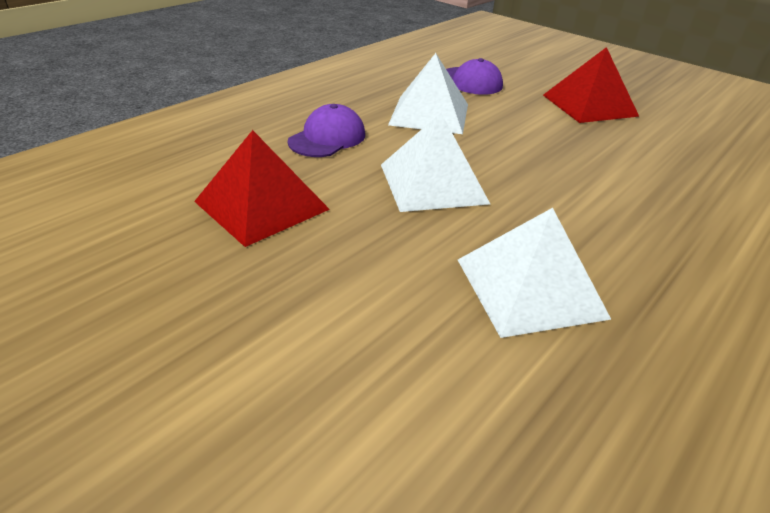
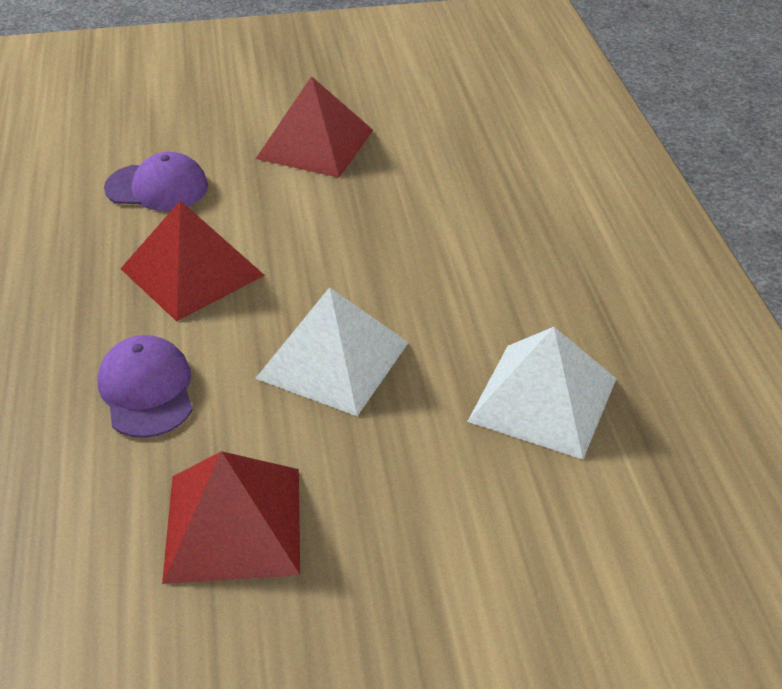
camera: 50 degrees left, 5 degrees up
white pyramid [388,53,468,134] -> red pyramid [120,201,265,321]

